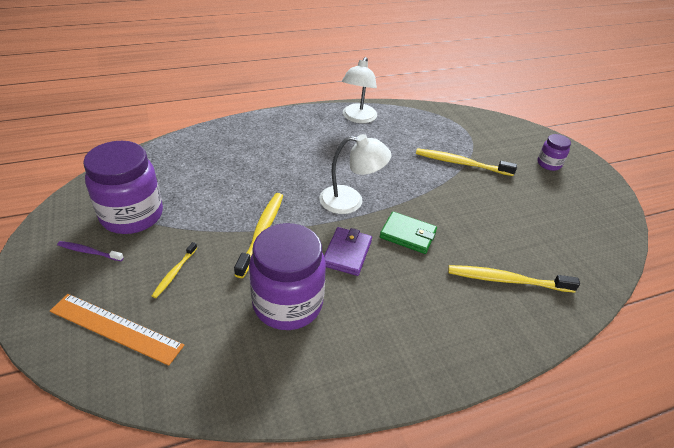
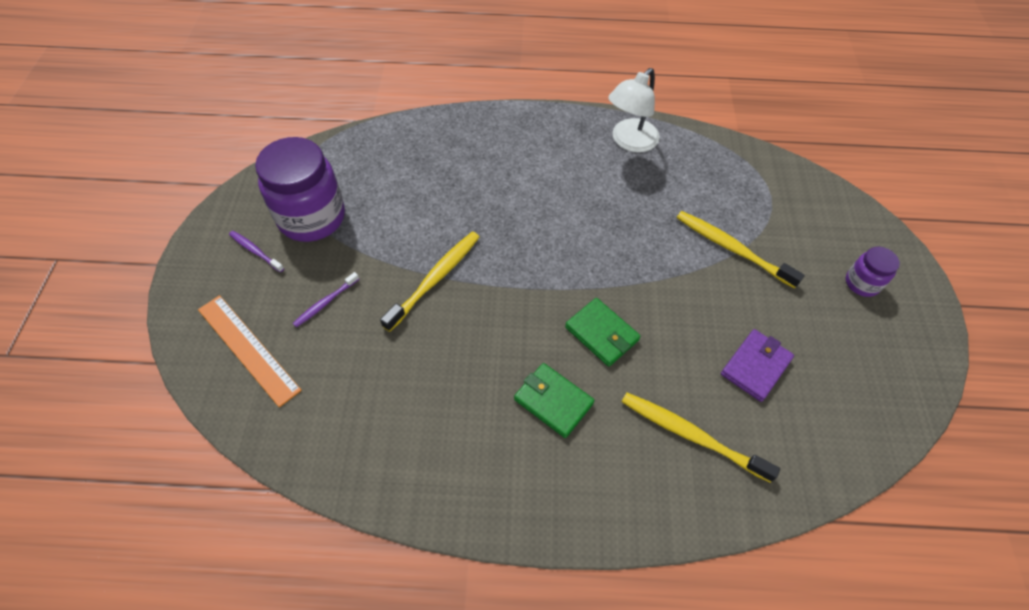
camera: 25 degrees right, 15 degrees up
yellow toothbrush [152,242,197,298] -> purple toothbrush [293,272,359,327]
purple jar [249,223,326,330] -> none
white lamp [319,134,391,214] -> none
purple wallet [324,227,372,276] -> purple wallet moved to [721,329,794,402]
none -> green wallet [514,363,594,438]

